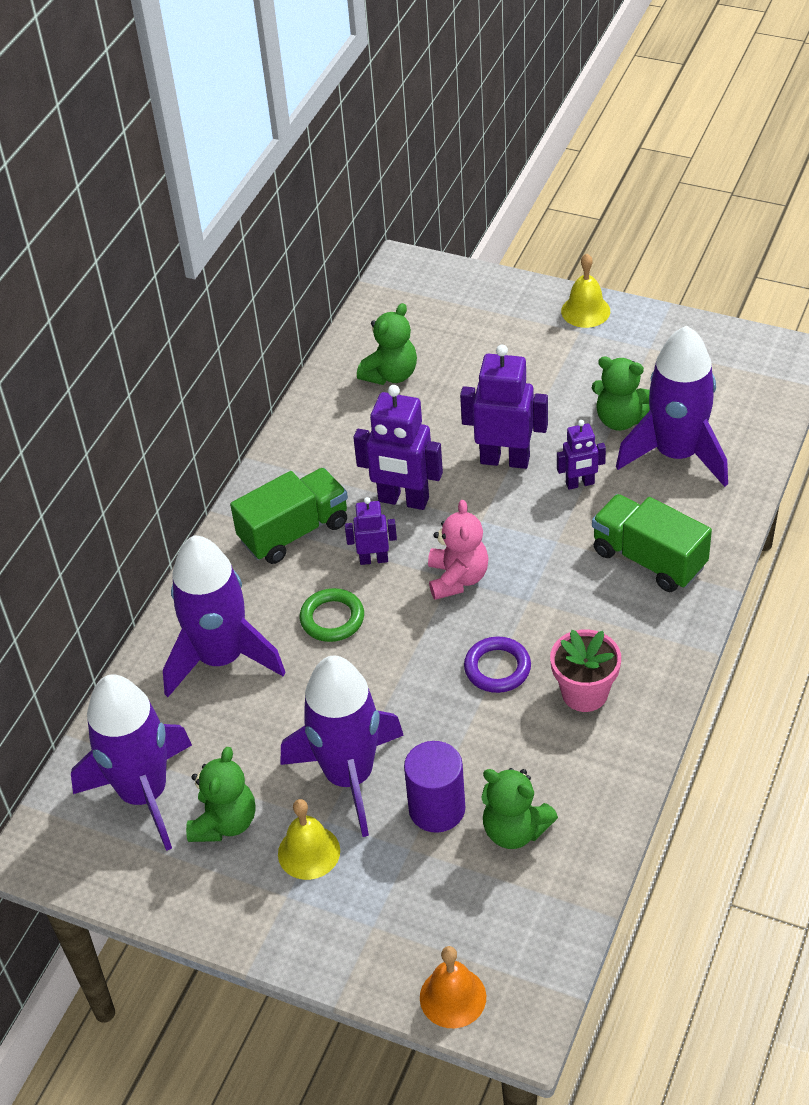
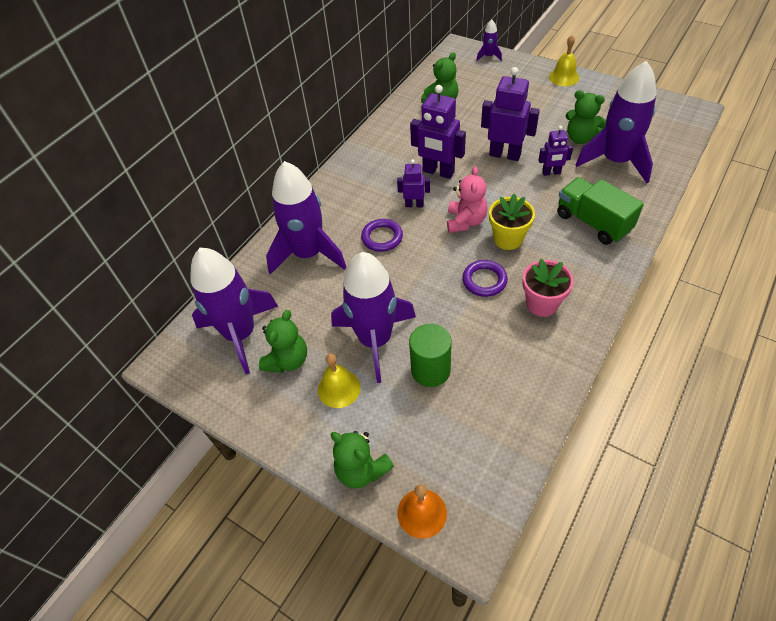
camera: 10 degrees right, 5 degrees up
green truck [230,468,348,564] -> none
green ring [300,588,364,642] -> purple ring [361,219,403,252]
purple cylinder [404,741,465,833] -> green cylinder [409,324,452,387]
green teddy bear [481,768,558,849] -> green teddy bear moved to [331,431,394,489]
none -> purple rocket [476,20,502,61]
none -> yellow flower pot [489,193,535,250]

